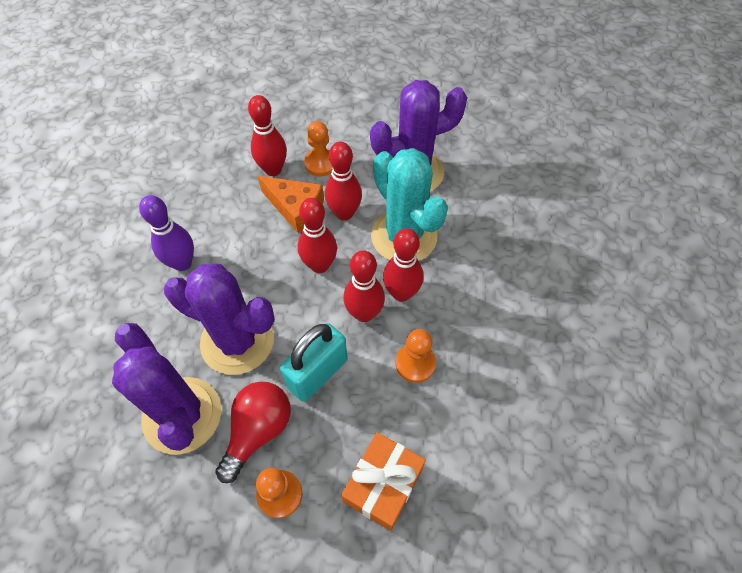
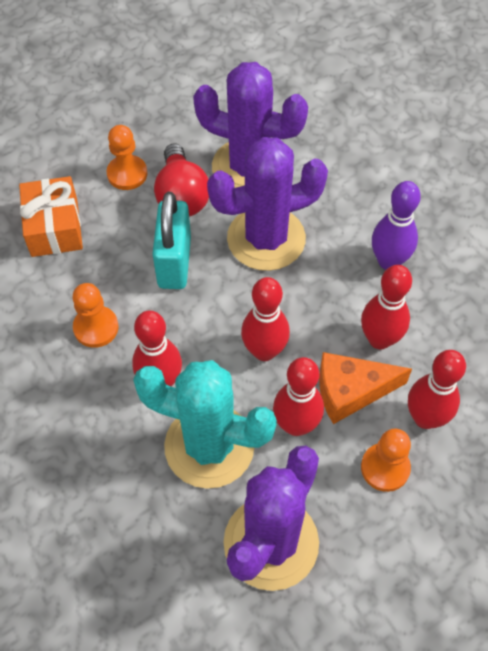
camera: 140 degrees right, 0 degrees up
red bowling pin [343,250,385,322] -> red bowling pin moved to [361,265,412,349]

